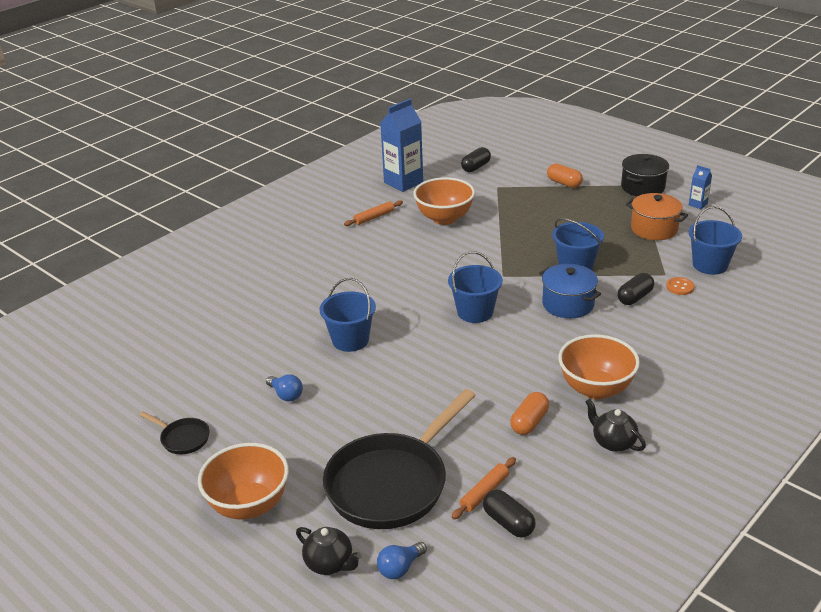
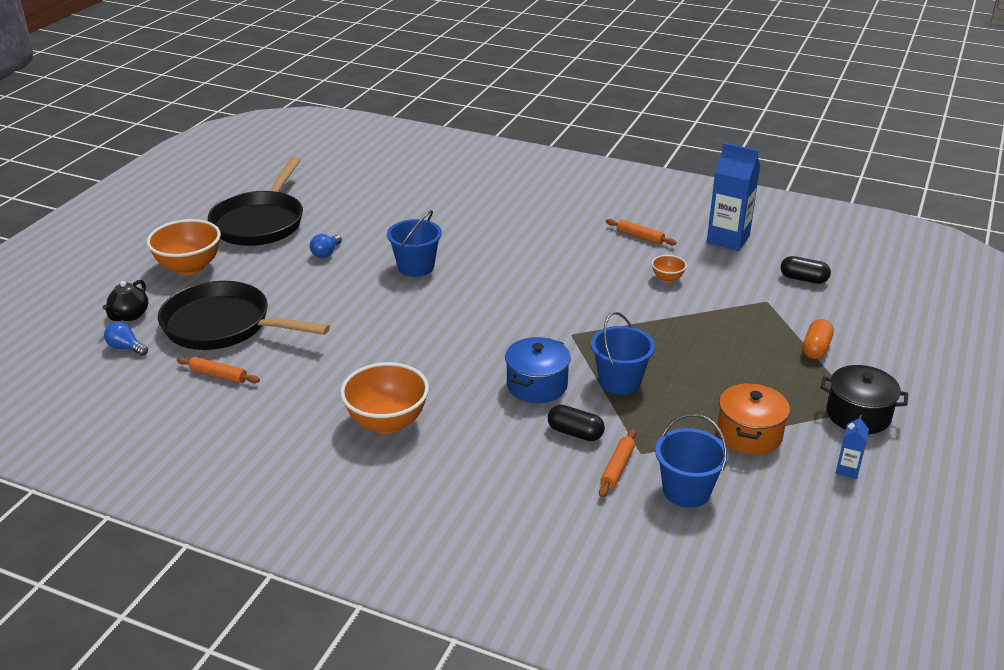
camera: 70 degrees right, 0 degrees up
black pan [140,411,210,455] -> black pan [208,157,303,246], size x2.33
orange bowl [413,177,475,225] -> orange bowl [652,255,687,282], size x0.48
blue bucket [448,251,503,323] -> none
black capsule [483,490,535,538] -> none
orange capsule [510,392,549,435] -> none
black teapot [585,399,646,452] -> none
orange button [666,277,695,295] -> orange rolling pin [599,429,636,498]

